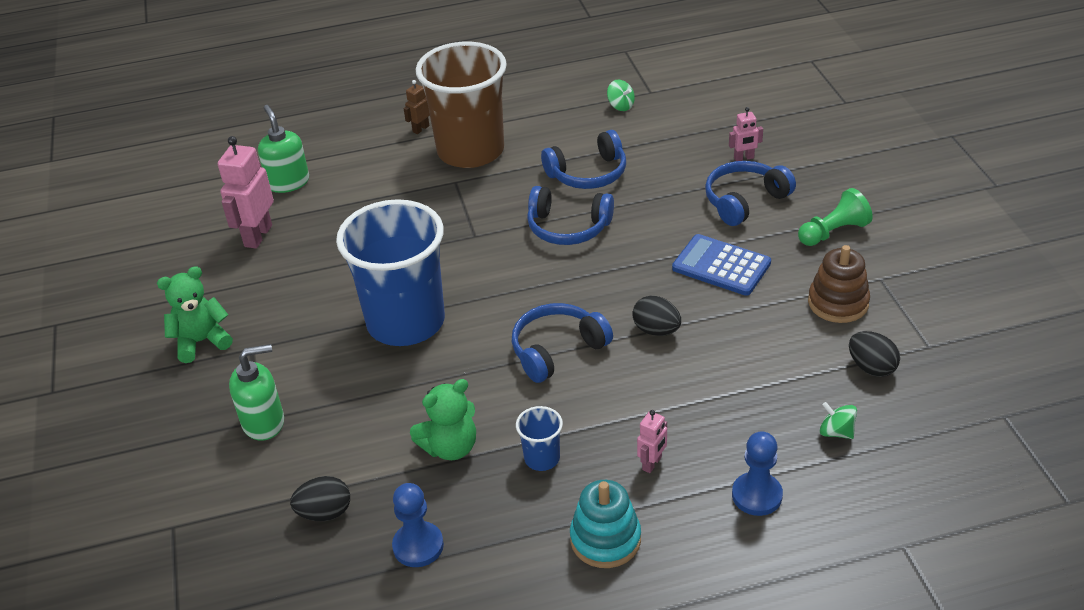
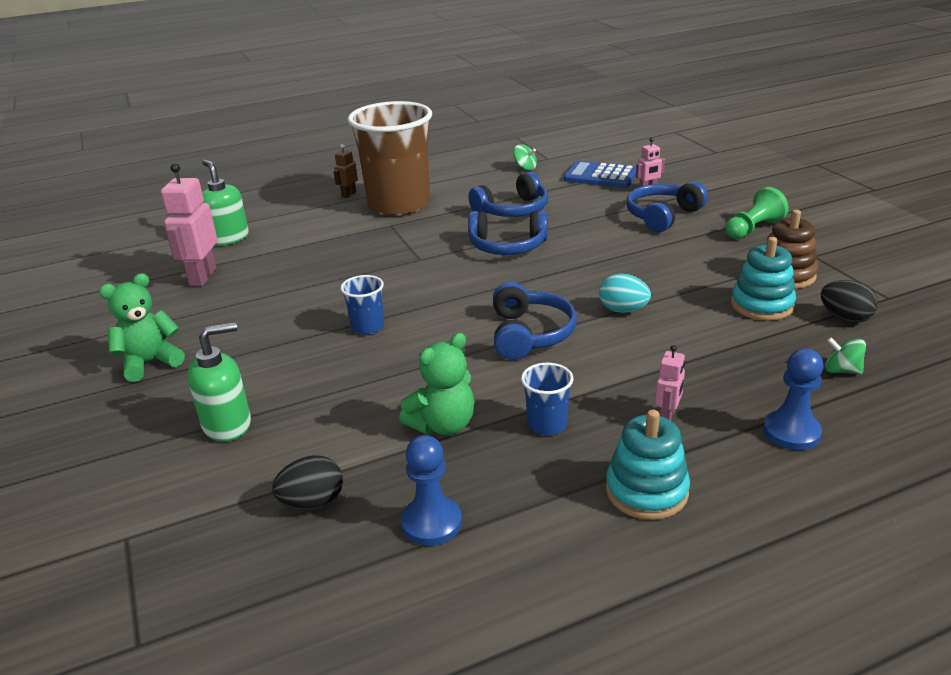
camera: 10 degrees left, 10 degrees down
blue cup [336,199,445,346] -> blue cup [340,275,384,335], size x0.40
blue headphones [512,303,613,383] -> blue headphones turned 135 degrees clockwise [493,282,577,360]
black egg [632,296,681,336] -> turquoise egg [599,274,651,313]
blue calculator [672,234,771,296] -> blue calculator moved to [564,161,636,188]
none -> turquoise stacking toy [731,237,796,321]

